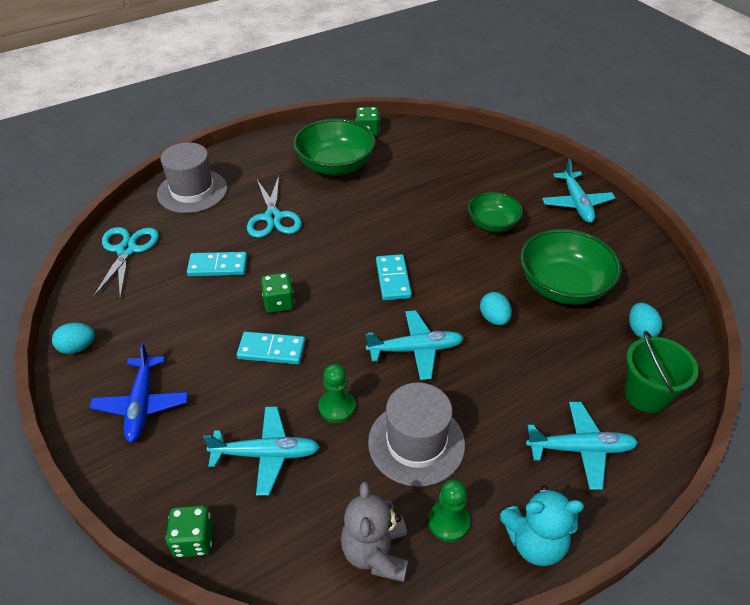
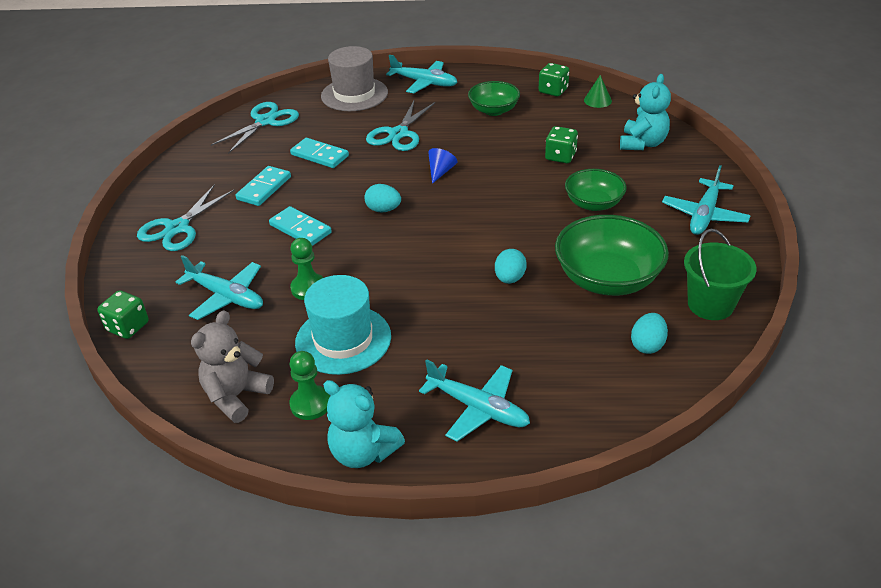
camera: 35 degrees right, 5 degrees down
turquoise egg [52,323,95,354] -> turquoise egg moved to [364,184,401,212]
blue plane [89,343,188,443] -> turquoise scissors [137,184,235,251]
green dice [261,273,295,313] -> green dice moved to [545,126,578,163]
green bowl [293,118,376,176] -> green bowl [468,81,520,116], size x0.61
turquoise plane [366,310,464,380] -> turquoise plane moved to [386,55,457,93]
grey hat [368,382,465,487] -> turquoise hat [295,275,391,375]
turquoise domino [376,254,412,300] -> turquoise domino moved to [236,166,291,206]
green bucket [625,331,698,413] -> green bucket moved to [684,229,757,320]
none -> blue cone [428,148,457,184]
none -> green cone [584,75,612,108]
none -> turquoise teddy bear [620,74,671,150]

